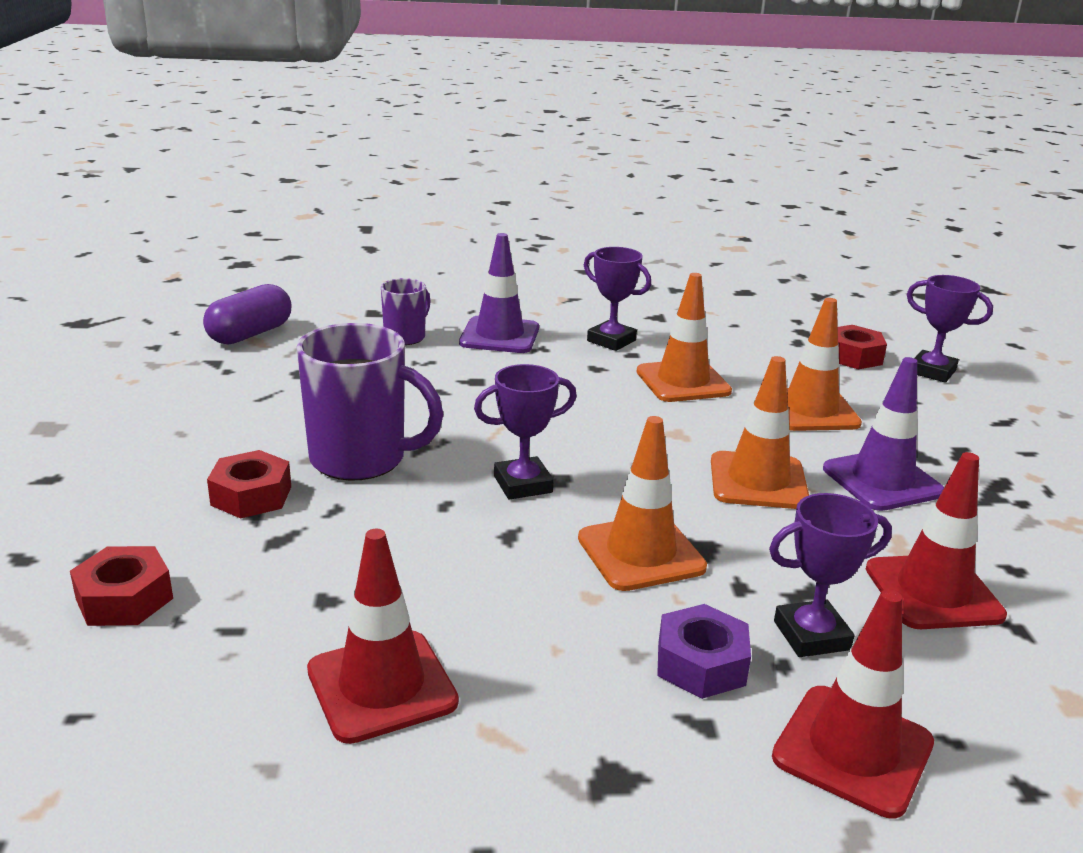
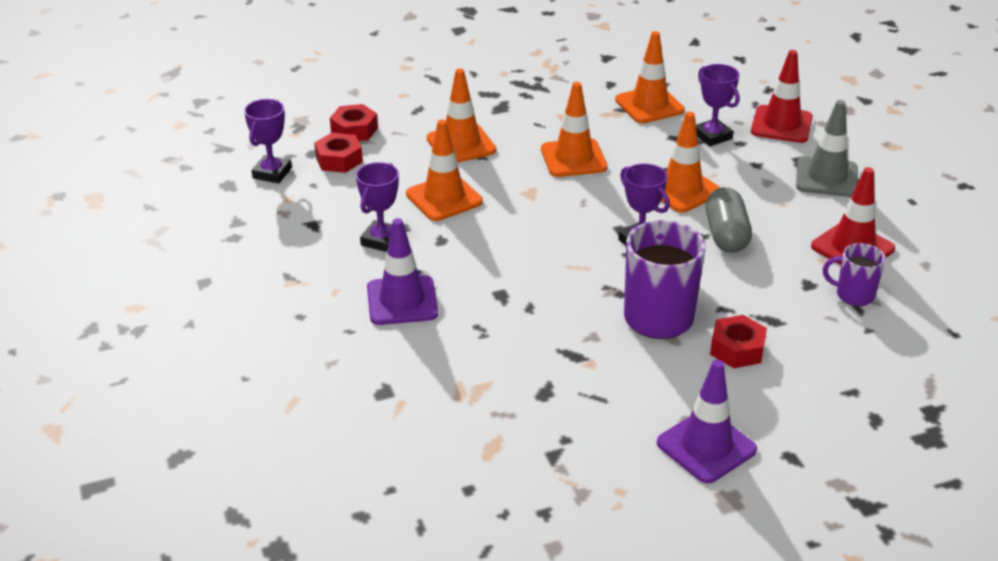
camera: 105 degrees left, 10 degrees up
red nut [70,546,173,626] -> red nut moved to [314,133,363,173]
purple capsule [203,284,292,345] -> none
purple mug [381,278,431,345] -> purple mug moved to [823,243,885,306]
purple nut [657,604,751,699] -> none
purple traffic cone [823,357,944,511] -> purple traffic cone moved to [657,360,757,483]
red traffic cone [866,452,1007,629] -> orange traffic cone [615,31,685,123]
purple trophy [907,275,993,383] -> purple trophy moved to [244,99,292,183]
none -> grey capsule [706,187,752,253]
none -> grey traffic cone [796,100,858,197]

